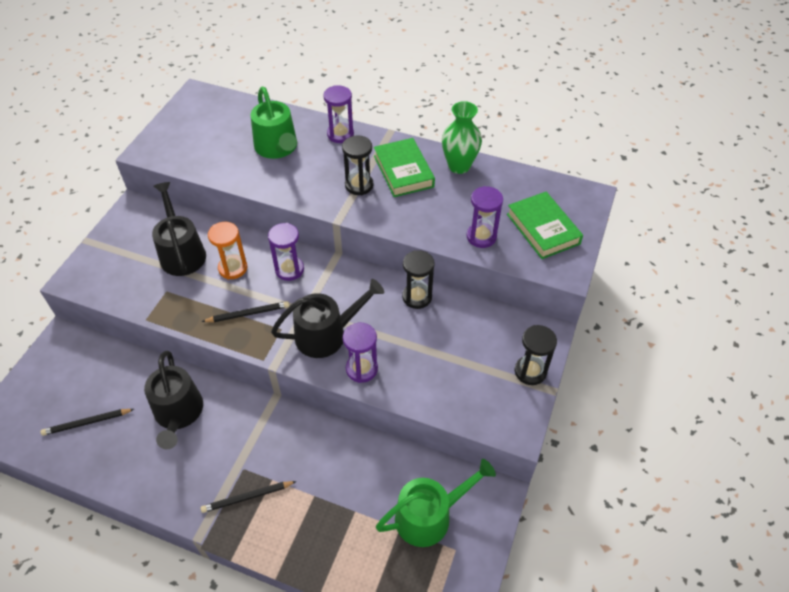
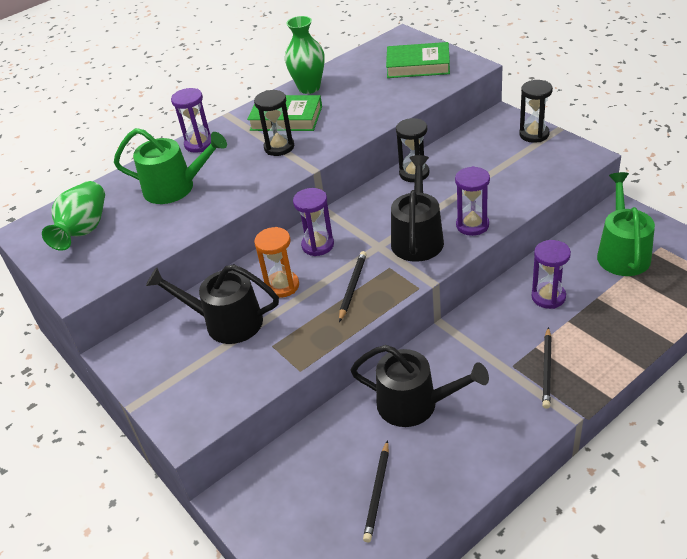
camera: 55 degrees left, 10 degrees down
purple hourglass [467,186,503,248] -> purple hourglass moved to [532,240,571,309]
none -> green vase [42,181,105,251]

